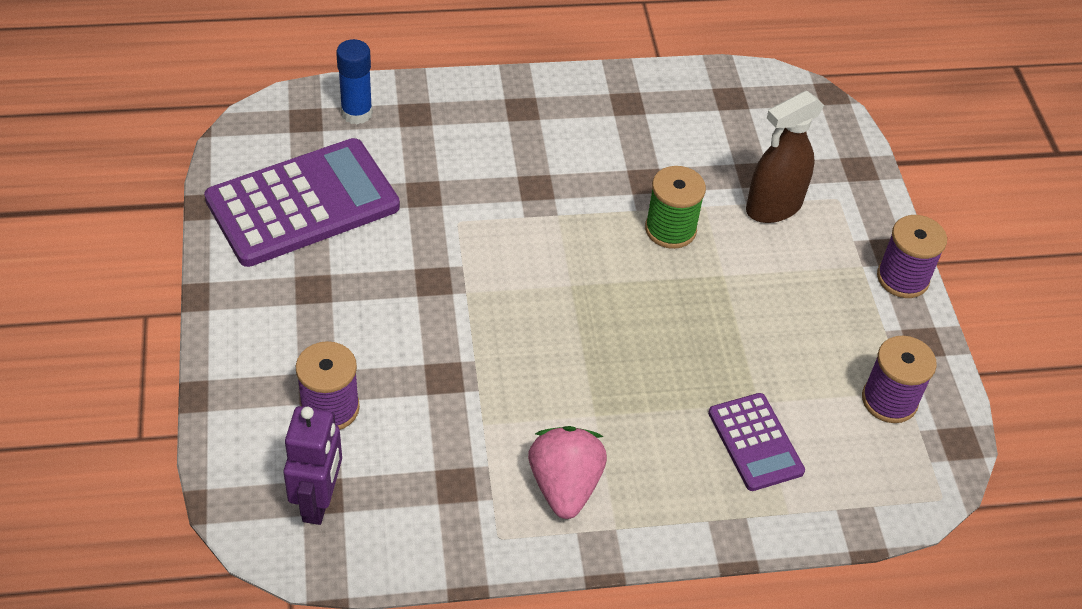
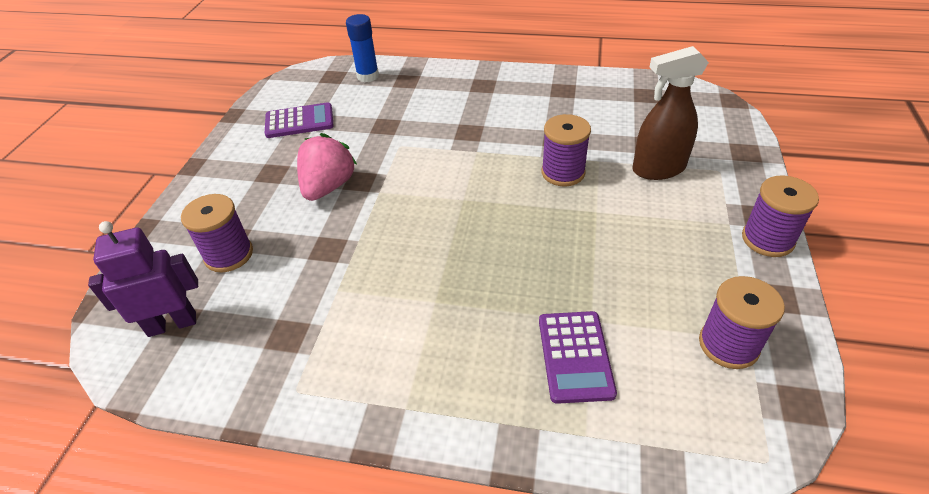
camera: 25 degrees right, 5 degrees down
purple calculator [204,138,400,267] -> purple calculator [265,102,334,138], size x0.53
purple robot [283,406,342,525] -> purple robot turned 135 degrees counterclockwise [88,221,198,337]
pink strawberry [528,426,607,519] -> pink strawberry moved to [297,133,357,201]
green spool [645,166,706,249] -> purple spool [542,114,591,186]

